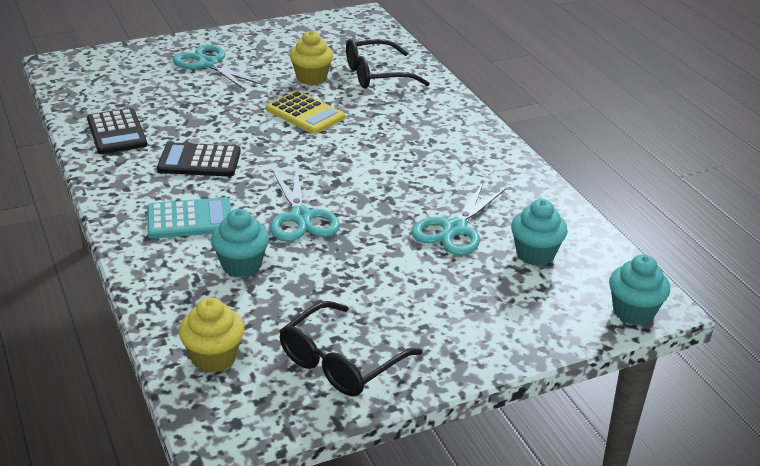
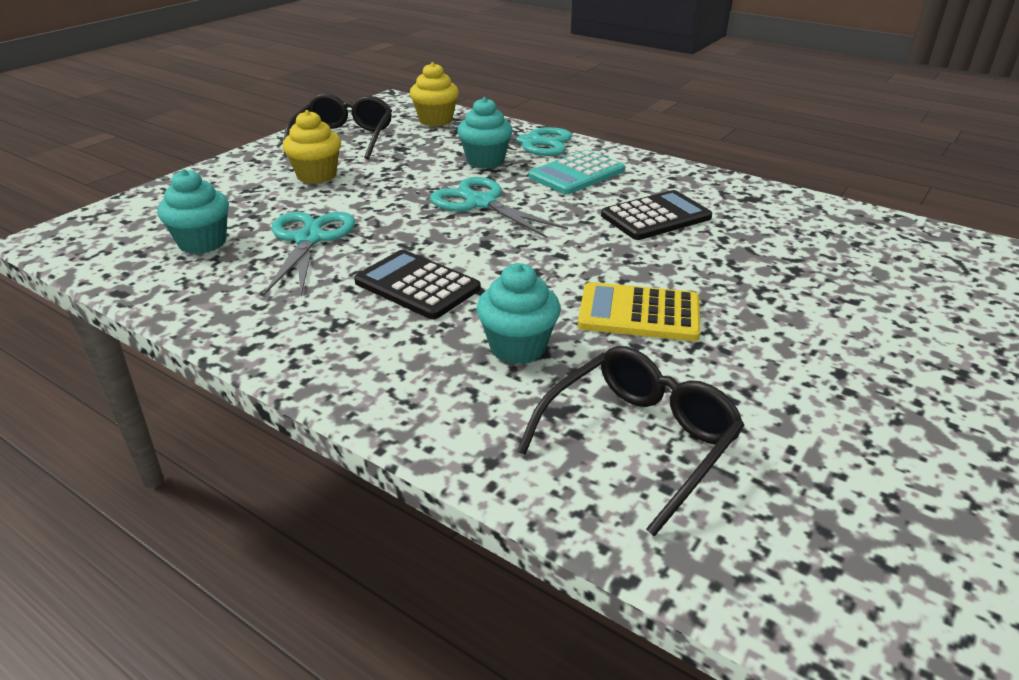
camera: 150 degrees right, 0 degrees up
black calculator [87,108,147,154] -> black calculator moved to [354,250,481,319]
turquoise scissors [173,44,263,90] -> turquoise scissors moved to [445,127,572,156]
yellow cupcake [290,30,334,85] -> yellow cupcake moved to [283,110,341,184]
turquoise cupcake [609,255,670,325] -> turquoise cupcake moved to [476,263,561,364]

